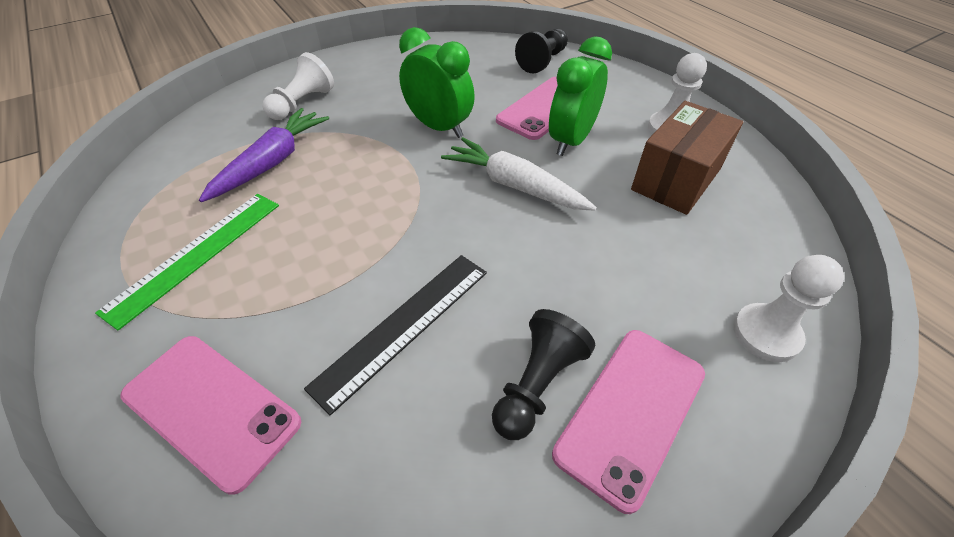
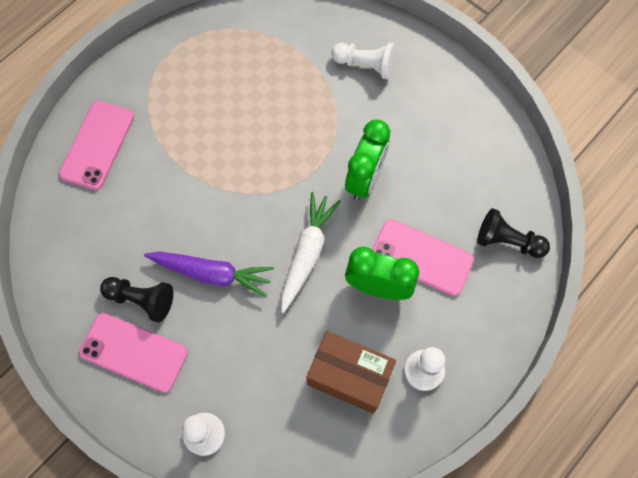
camera: 75 degrees right, 20 degrees up
green ruler [95,194,279,330] -> none
purple carrot [199,108,329,202] -> purple carrot moved to [144,252,274,297]
black ruler [304,255,487,415] -> none

